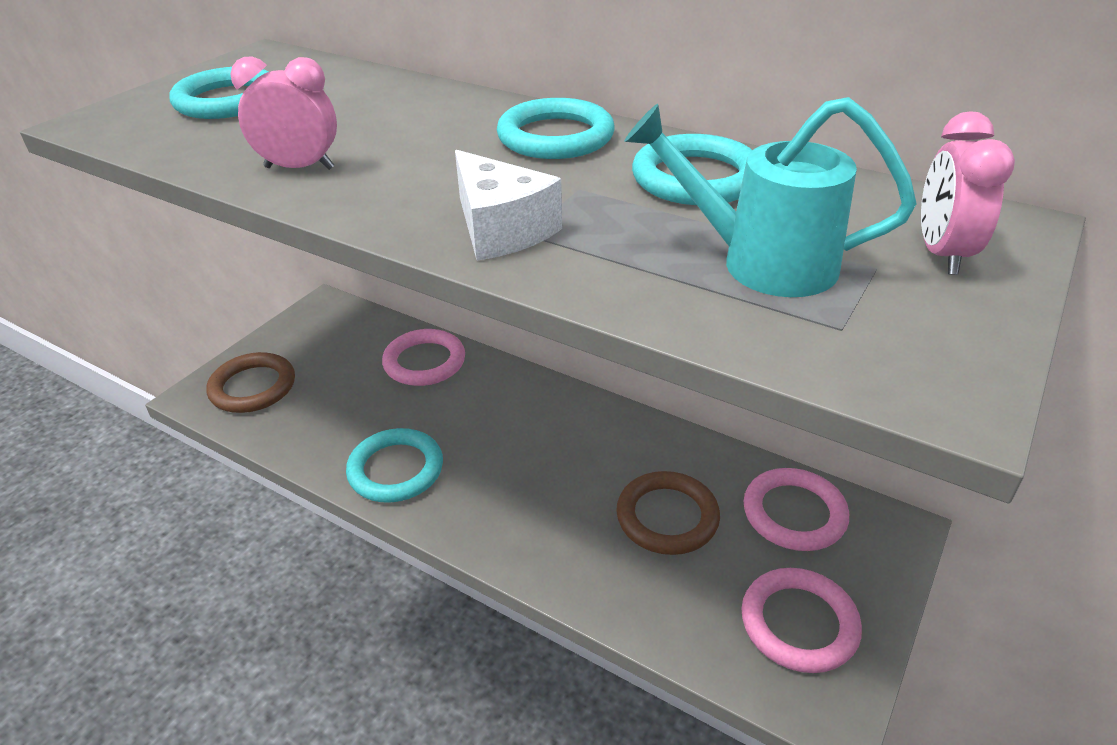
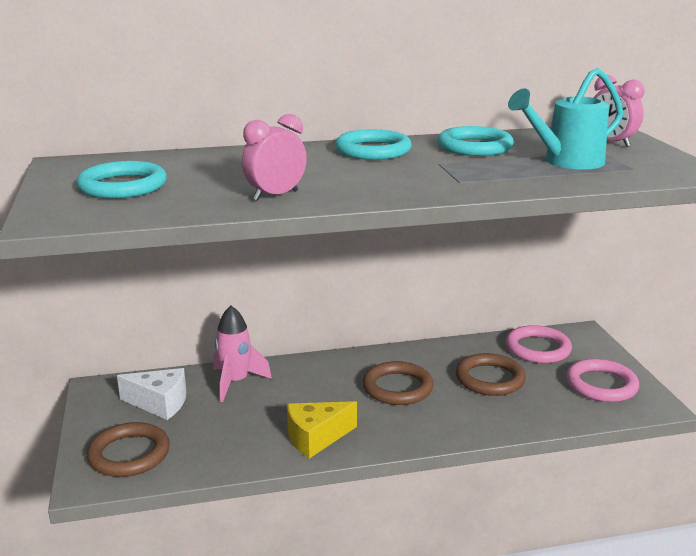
camera: 45 degrees left, 15 degrees down
turquoise ring [346,428,443,503] -> yellow cheese [287,401,357,459]
pink ring [382,329,465,386] -> pink rocket [213,306,272,402]
white cheese [455,150,562,261] -> white cheese moved to [117,368,186,420]
none -> brown ring [363,361,434,405]

